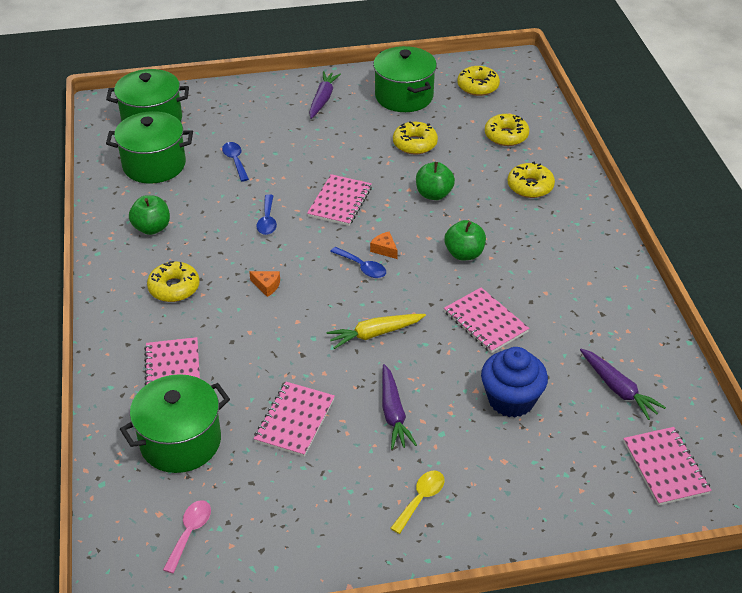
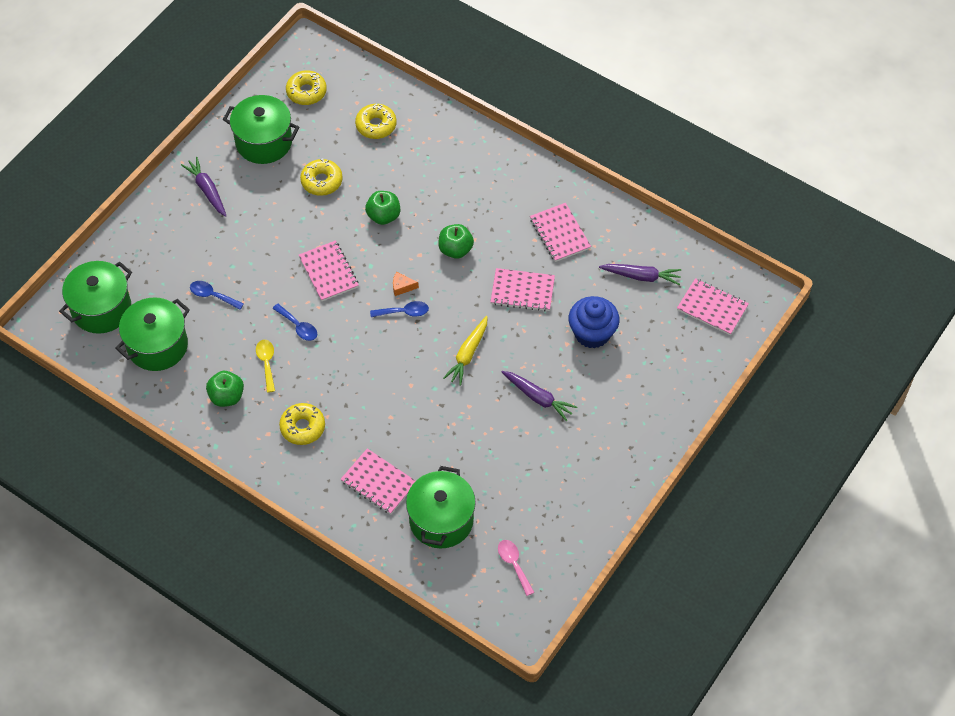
camera: 45 degrees left, 15 degrees up
orange cheese [249,271,280,297] -> none
pink notebook [254,382,335,457] -> pink notebook moved to [530,203,591,262]
yellow spoon [390,471,445,534] -> yellow spoon moved to [256,340,275,393]
yellow donut [508,162,555,198] -> none

